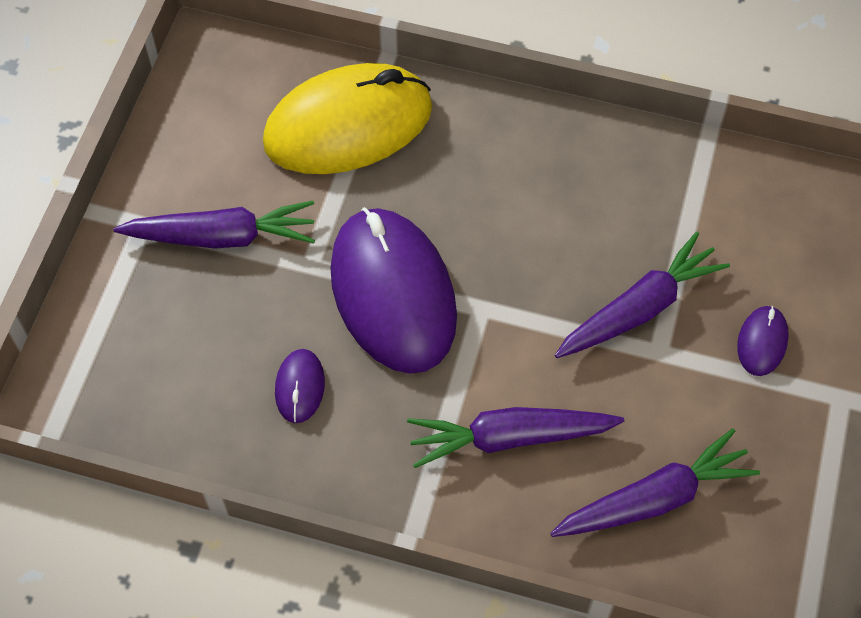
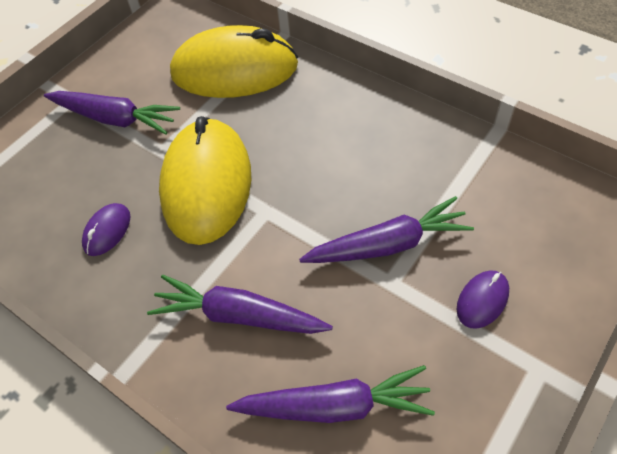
camera: 25 degrees right, 5 degrees down
purple mouse [330,207,457,374] -> yellow mouse [159,116,251,245]

